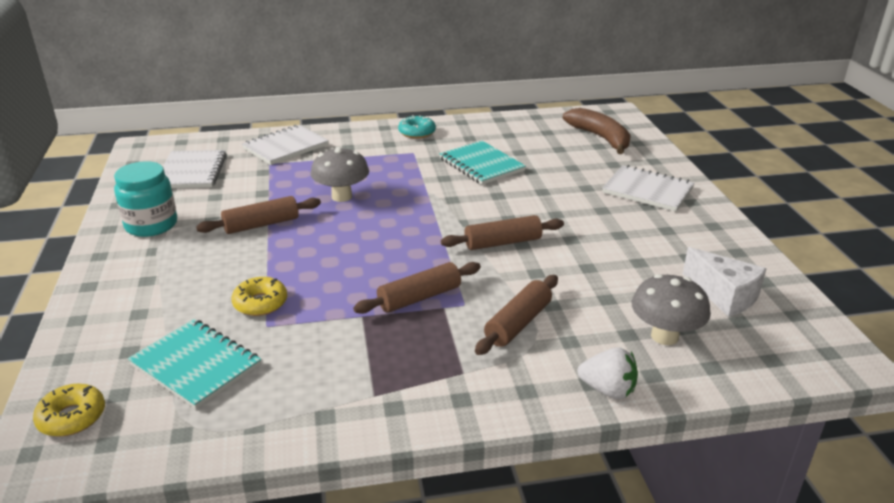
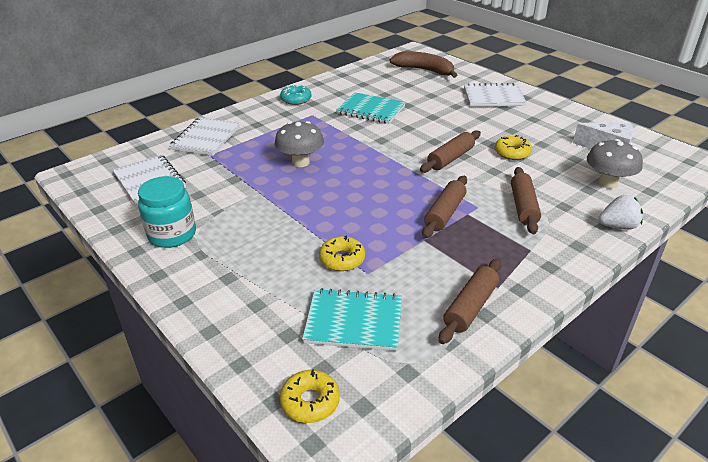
camera: 30 degrees left, 5 degrees up
brown rolling pin [196,196,321,234] -> brown rolling pin moved to [439,258,502,344]
none -> yellow donut [495,135,532,160]

